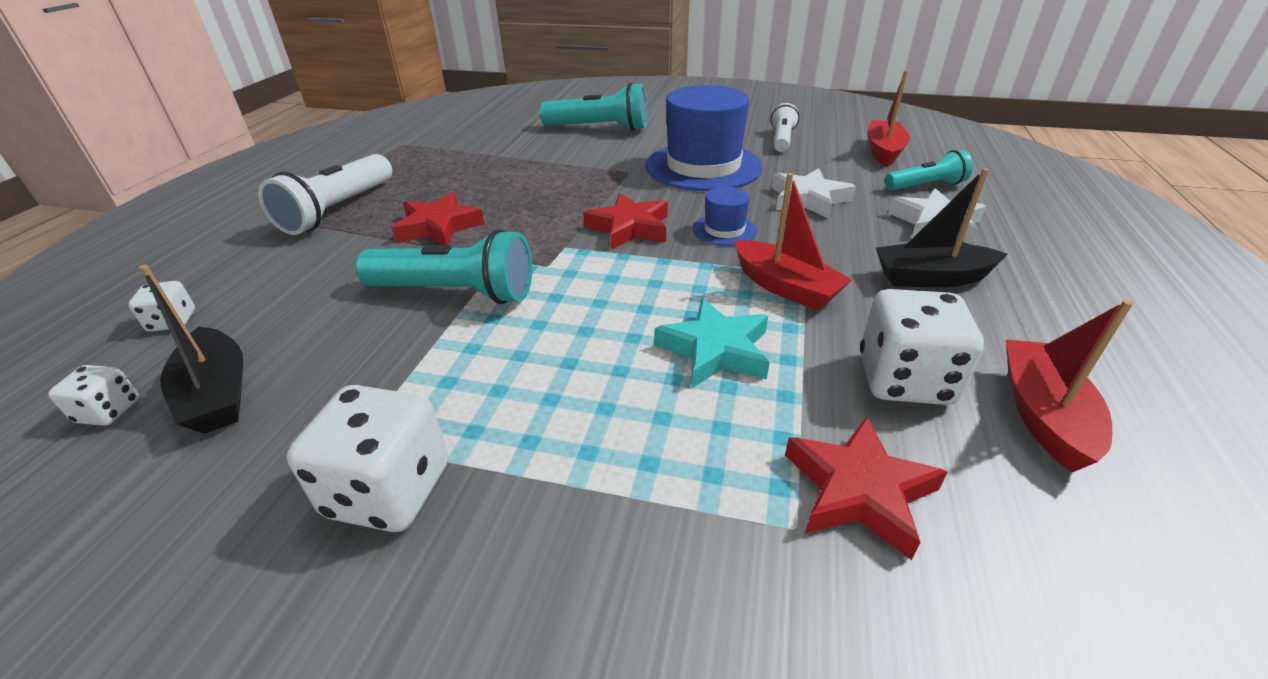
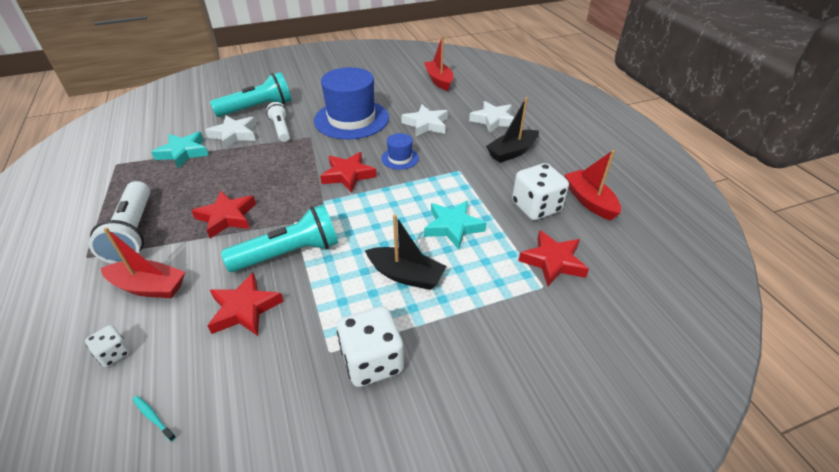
camera: 35 degrees left, 5 degrees up
white dice [48,365,139,426] -> turquoise toothbrush [133,396,176,442]
black boat [139,265,243,434] -> black boat moved to [365,215,447,290]
red boat [734,173,852,310] -> red boat moved to [101,227,185,298]
white flashlight [771,103,800,152] -> white flashlight moved to [266,102,290,142]
turquoise flashlight [885,150,973,190] -> none
none -> turquoise star [151,132,209,168]
none -> white star [205,116,256,149]
none -> red star [208,272,284,336]

